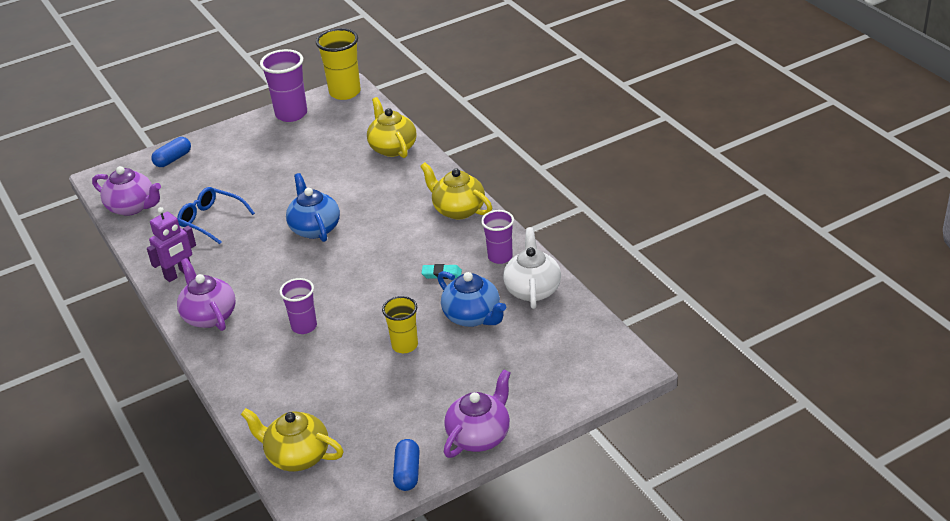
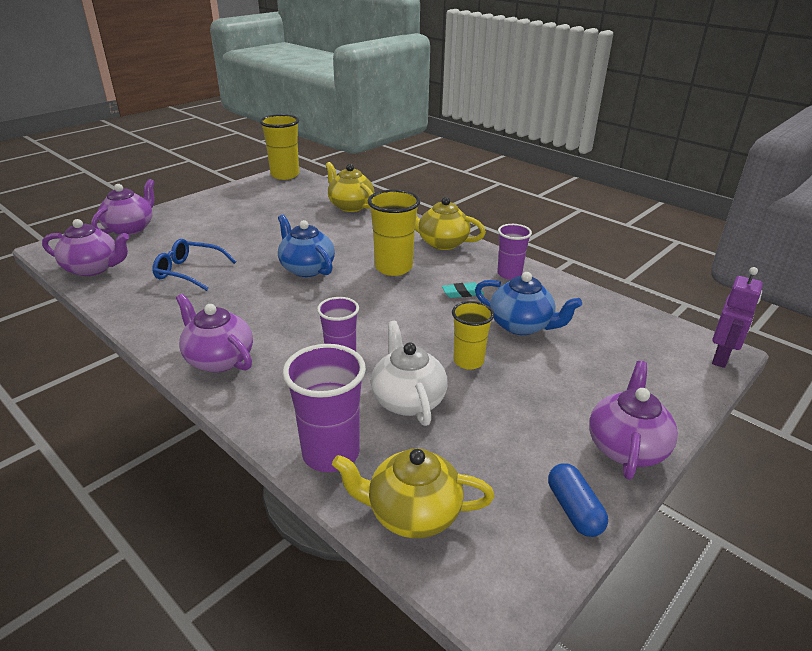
camera: 20 degrees left, 5 degrees down
purple robot [147,207,196,282] -> purple robot moved to [712,267,763,368]
blue capsule [151,137,191,167] -> purple teapot [91,179,155,235]
purple cup [260,49,307,122] -> purple cup moved to [283,344,366,472]
white teapot [503,227,561,309] -> white teapot moved to [371,321,448,426]
none -> yellow cup [368,190,420,276]

